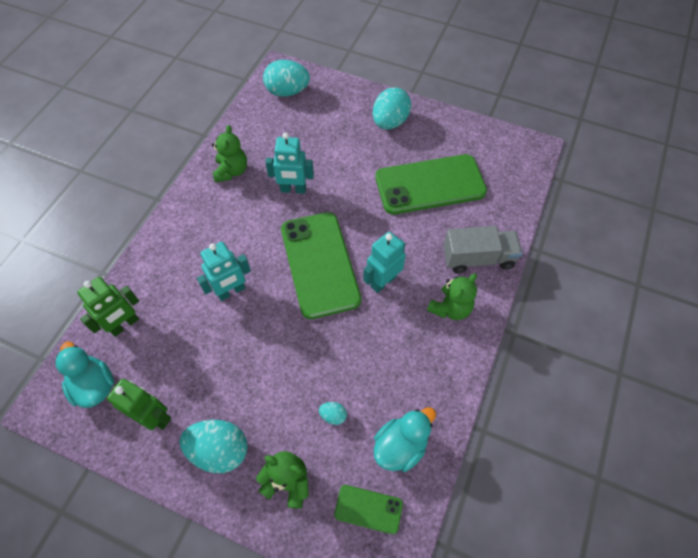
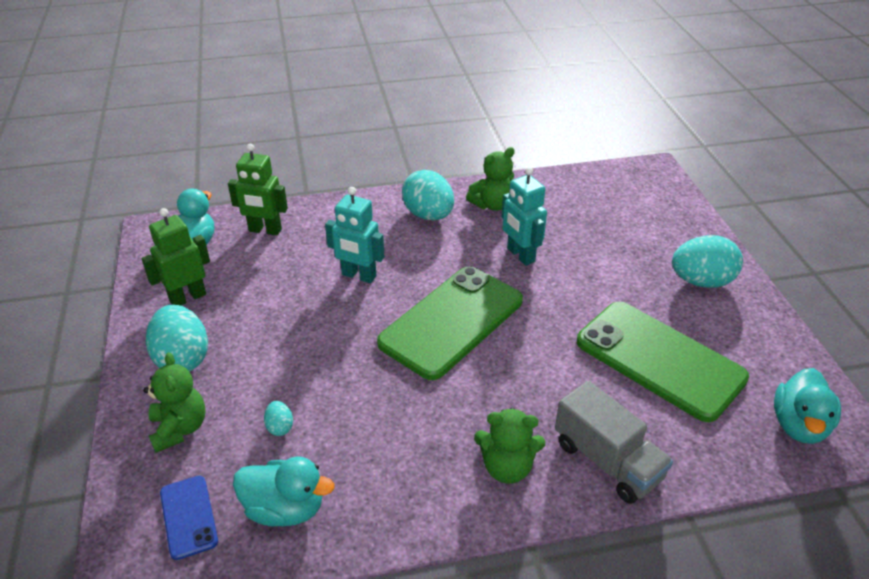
camera: 55 degrees right, 20 degrees down
green robot [107,379,171,430] -> green robot turned 120 degrees counterclockwise [141,208,210,306]
turquoise egg [263,60,310,97] -> turquoise egg moved to [402,170,454,220]
green phone [334,485,403,534] -> blue phone [160,476,218,560]
turquoise robot [363,231,406,293] -> none
none -> turquoise duck [774,368,841,444]

